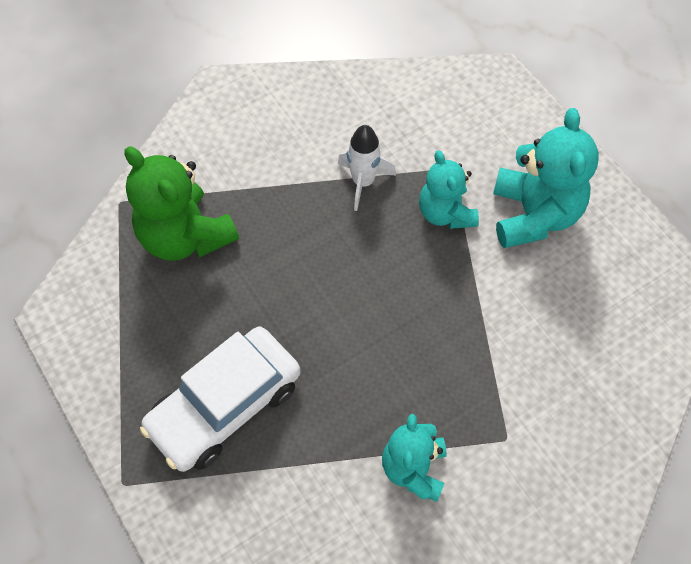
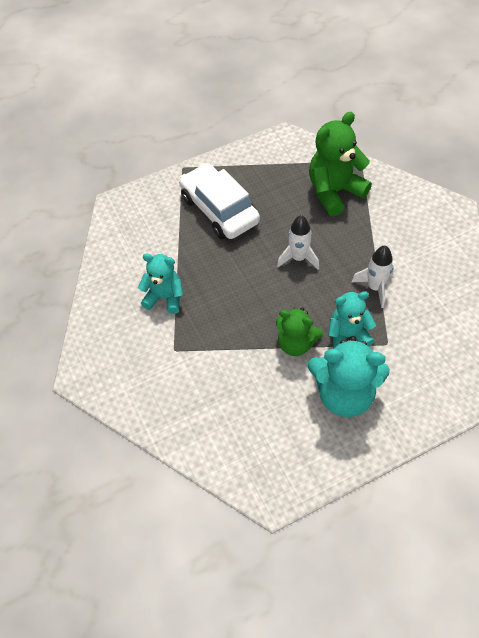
camera: 100 degrees right, 5 degrees down
none -> green teddy bear [276,307,323,356]
none -> white rocket [277,215,319,270]

